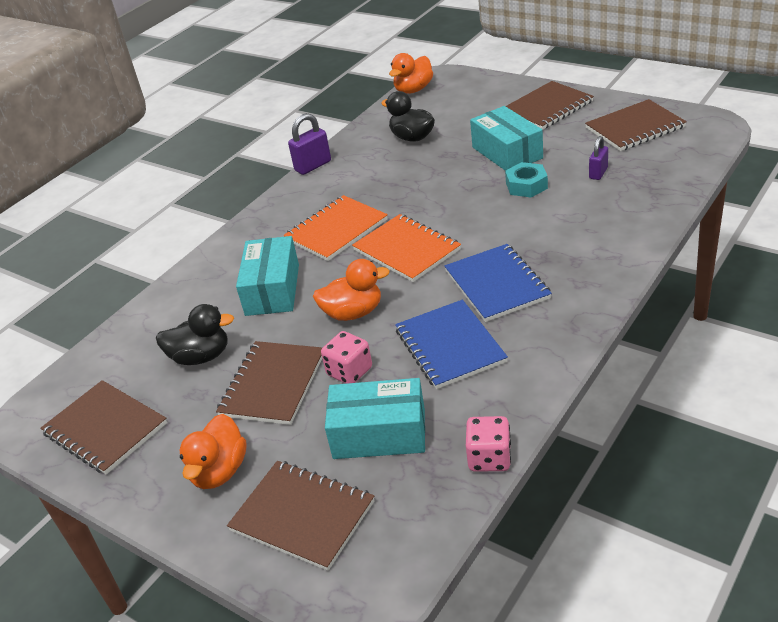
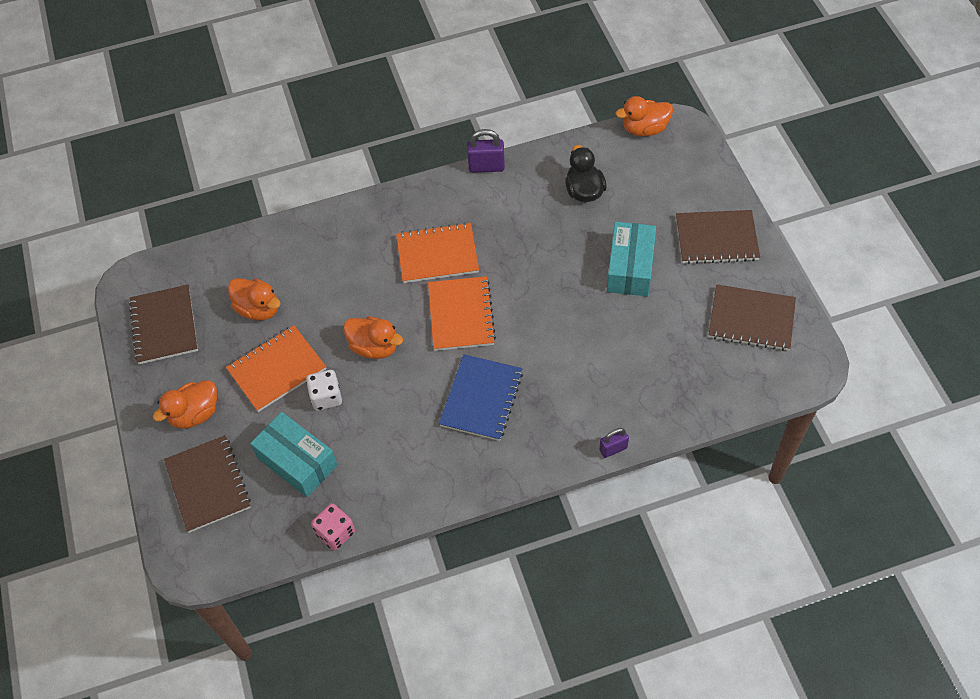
camera: 35 degrees right, 20 degrees up
black duck [156,304,234,365] -> orange duck [228,278,281,321]
brown notebook [216,341,322,425] -> orange notebook [226,325,326,412]
turquoise box [236,236,299,316] -> none
pink dice [321,331,372,384] -> white dice [306,370,342,411]
blue notebook [395,300,508,389] -> none
turquoise nut [505,162,548,198] -> none
purple padlock [589,136,608,180] -> purple padlock moved to [599,428,629,458]

